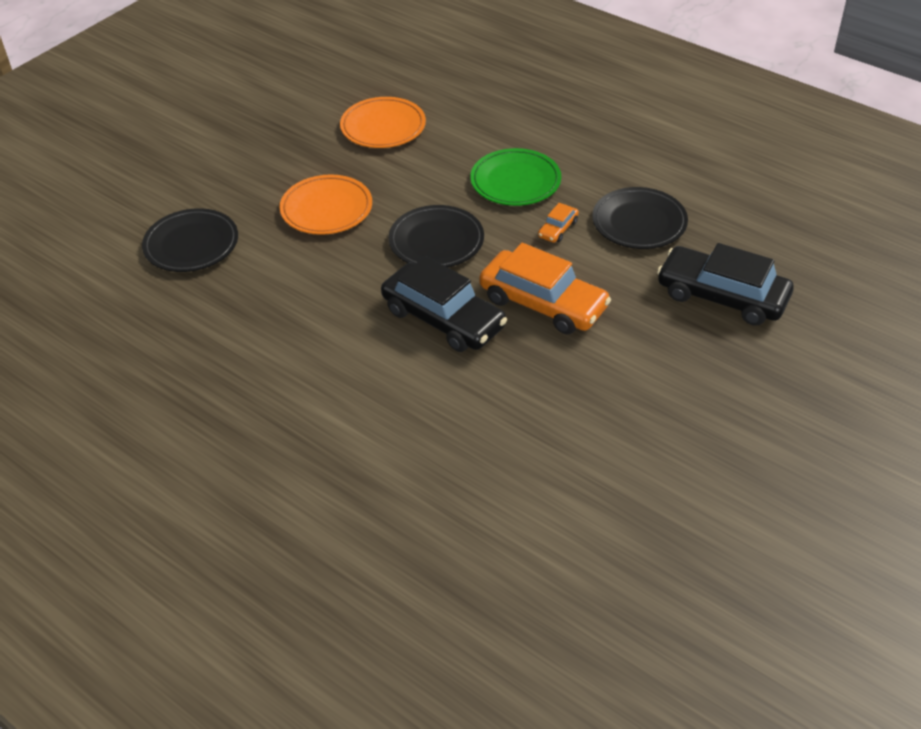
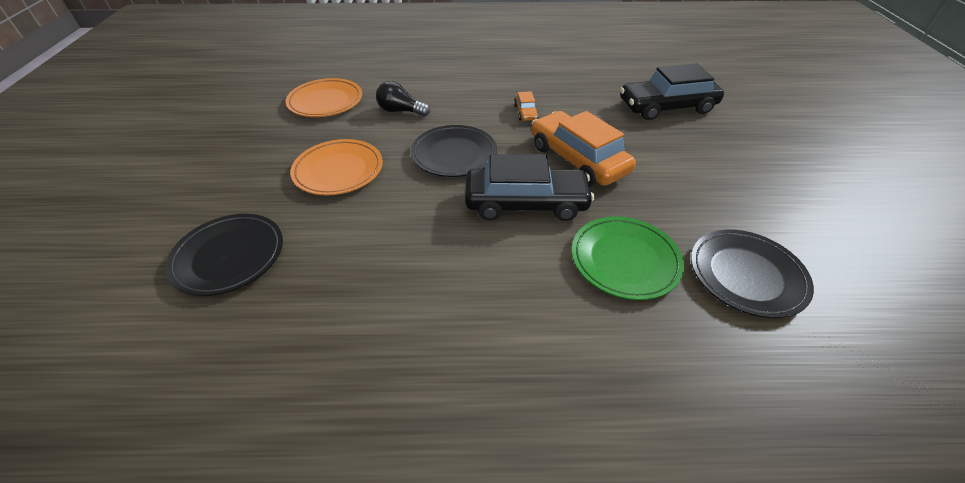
camera: 40 degrees left, 0 degrees up
green plate [470,148,561,206] -> green plate moved to [572,216,684,300]
orange car [479,243,611,334] -> orange car turned 120 degrees counterclockwise [531,111,636,186]
black plate [592,187,688,249] -> black plate moved to [691,230,814,318]
none -> black light bulb [376,81,430,116]

